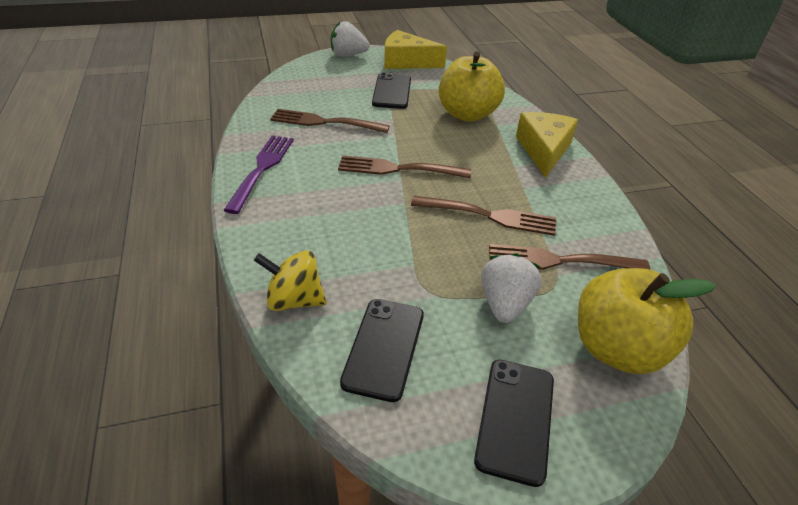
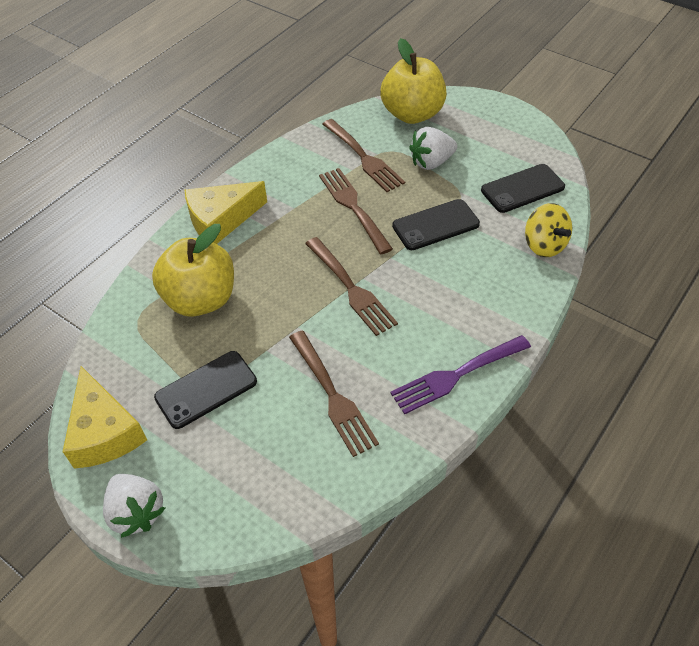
camera: 125 degrees left, 10 degrees up
black phone [474,360,554,487] -> black phone moved to [392,199,480,250]

